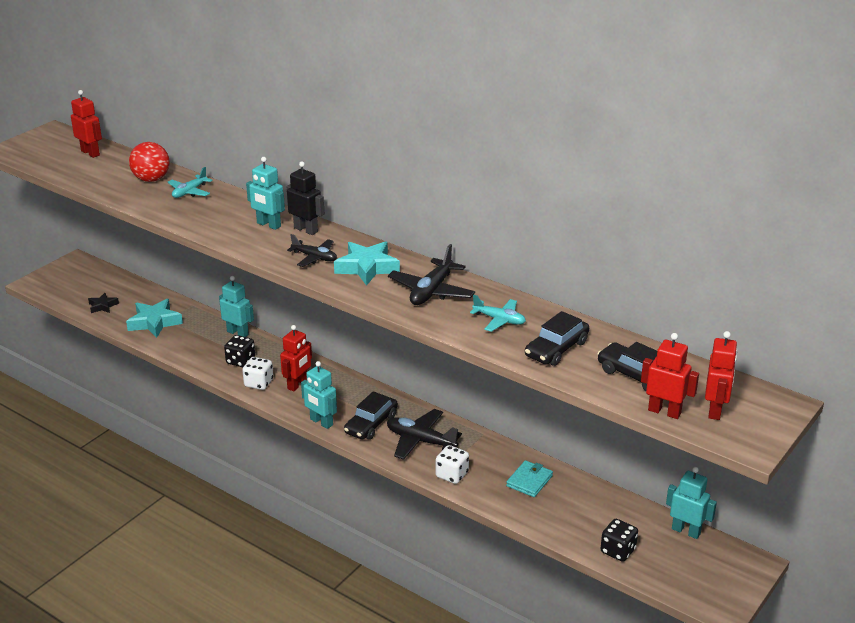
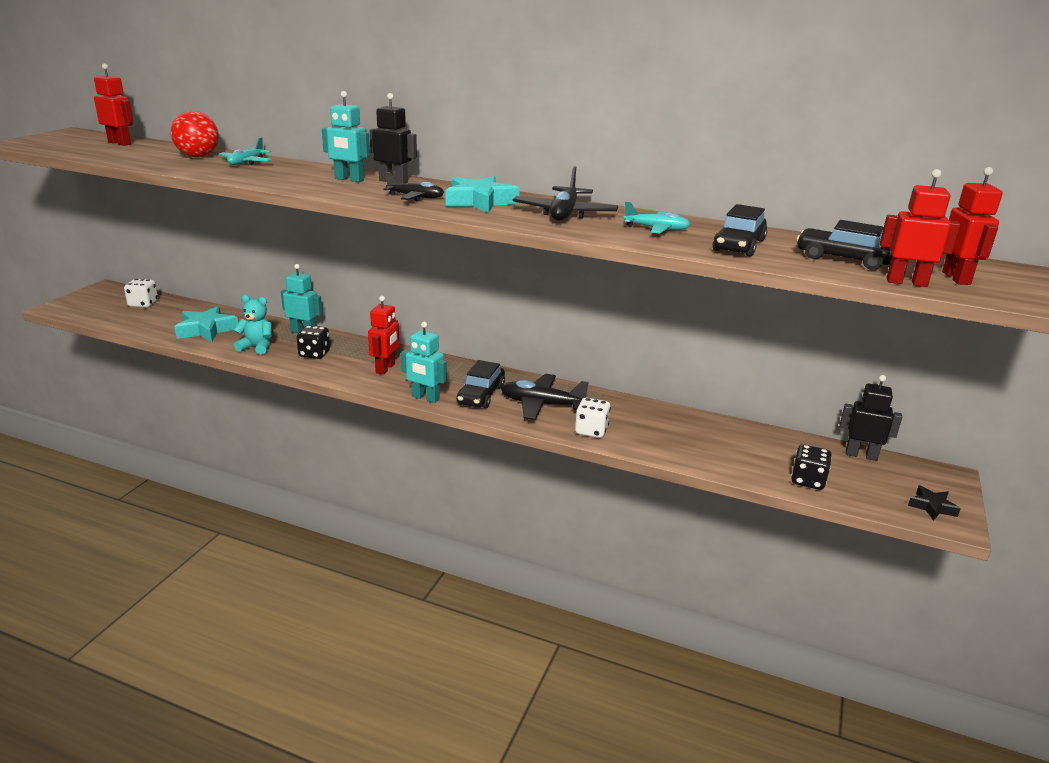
camera: 15 degrees left, 5 degrees down
black star [88,293,119,313] -> black star moved to [908,485,960,521]
white dice [242,357,273,390] -> white dice moved to [124,279,158,308]
turquoise wallet [506,460,553,497] -> none
turquoise robot [666,467,717,539] -> black robot [840,375,902,461]
none -> turquoise teddy bear [234,295,272,355]

